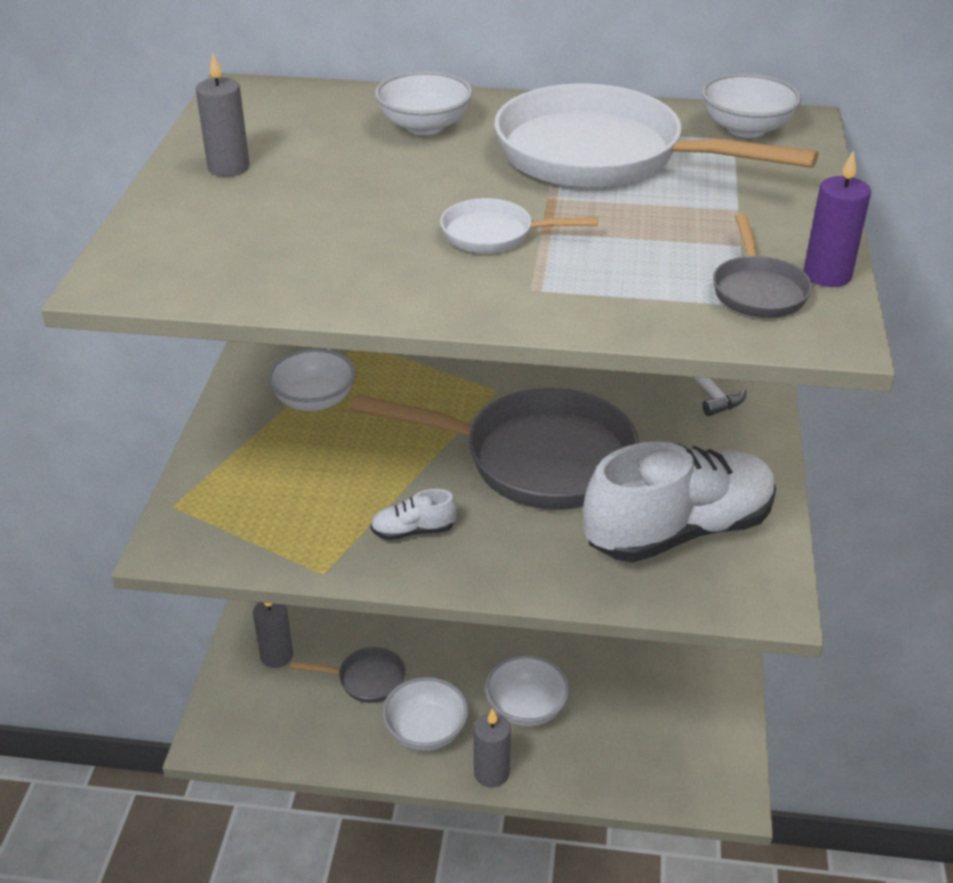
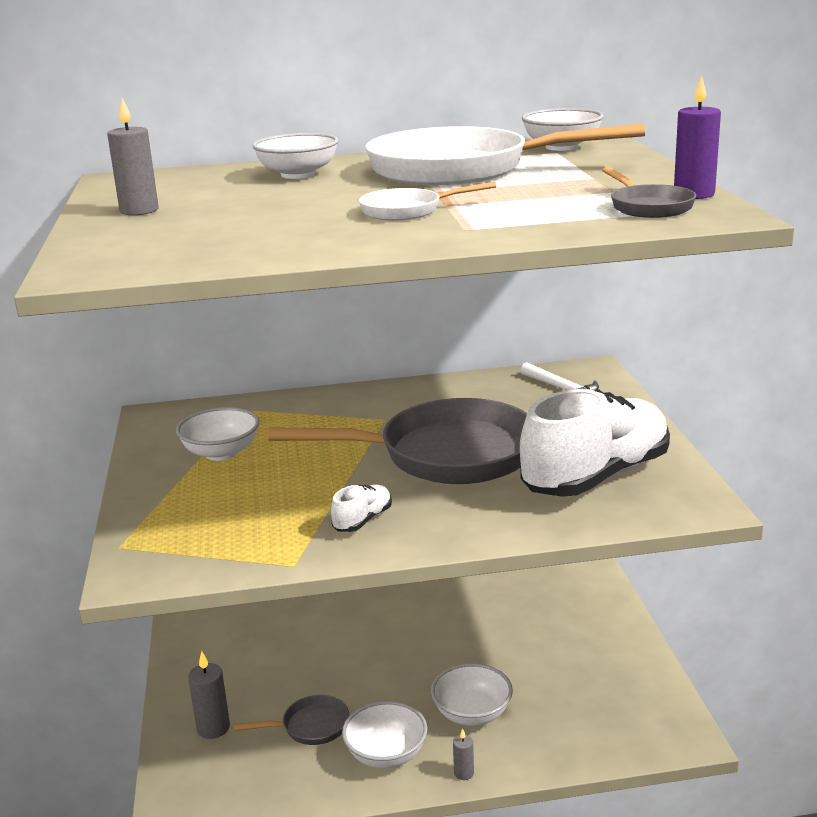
camera: 15 degrees left, 15 degrees down
white shoe [370,489,457,540] -> white shoe turned 150 degrees clockwise [331,484,392,532]
grey candle [474,708,511,787] -> grey candle [453,729,474,780], size x0.56

